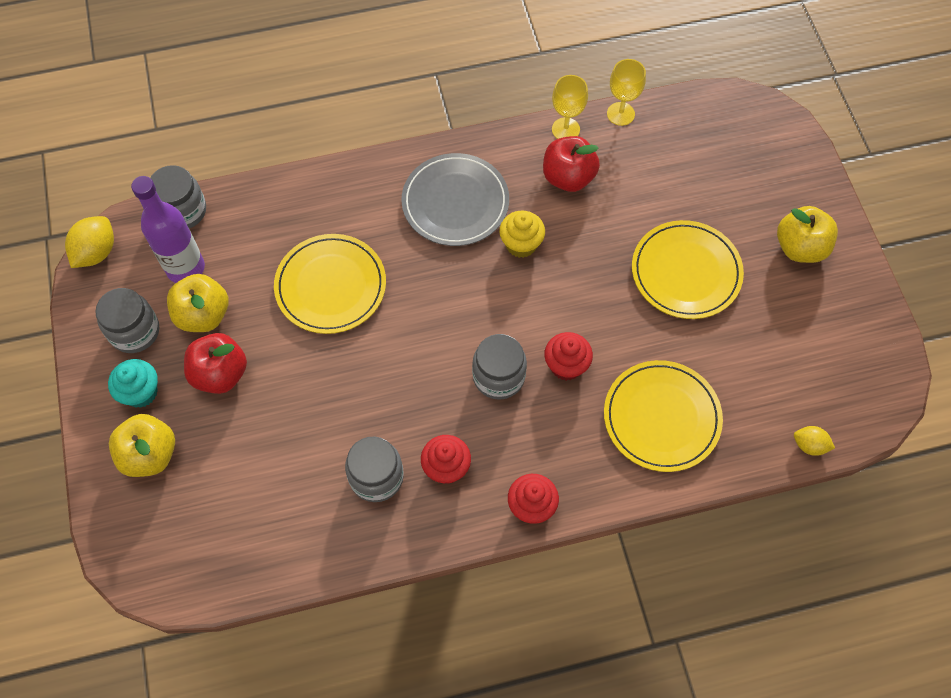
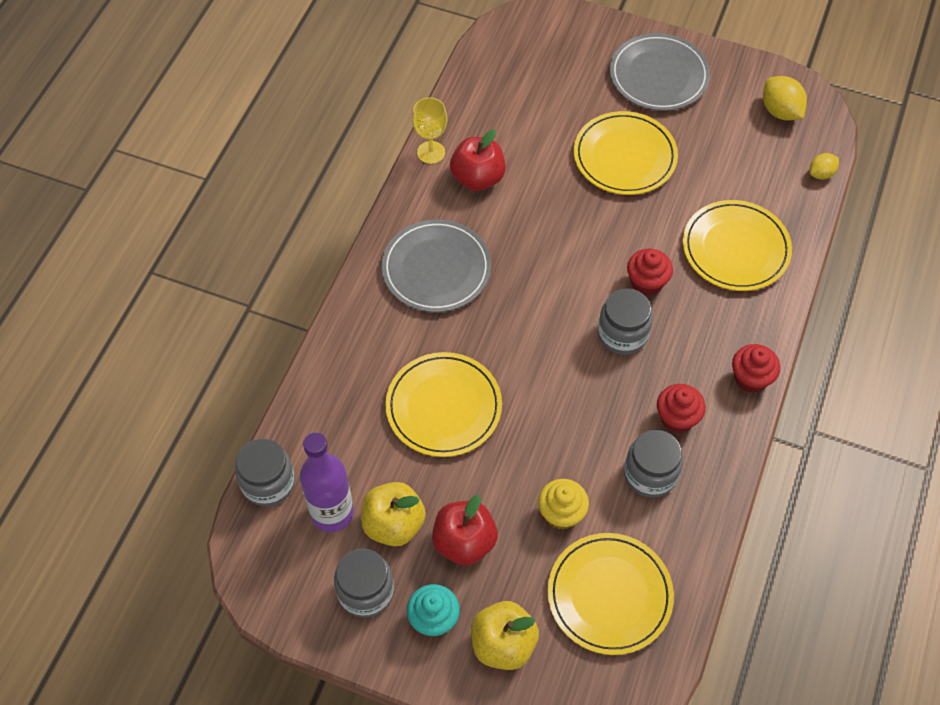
camera: 55 degrees left, 5 degrees down
yellow lemon [65,216,114,268] -> yellow lemon moved to [763,76,807,120]
yellow cupcake [499,211,545,258] -> yellow cupcake moved to [538,479,589,530]
yellow goblet [607,59,646,126] -> none
yellow apple [777,206,838,263] -> grey plate [610,33,710,111]
none -> yellow plate [547,533,674,655]

